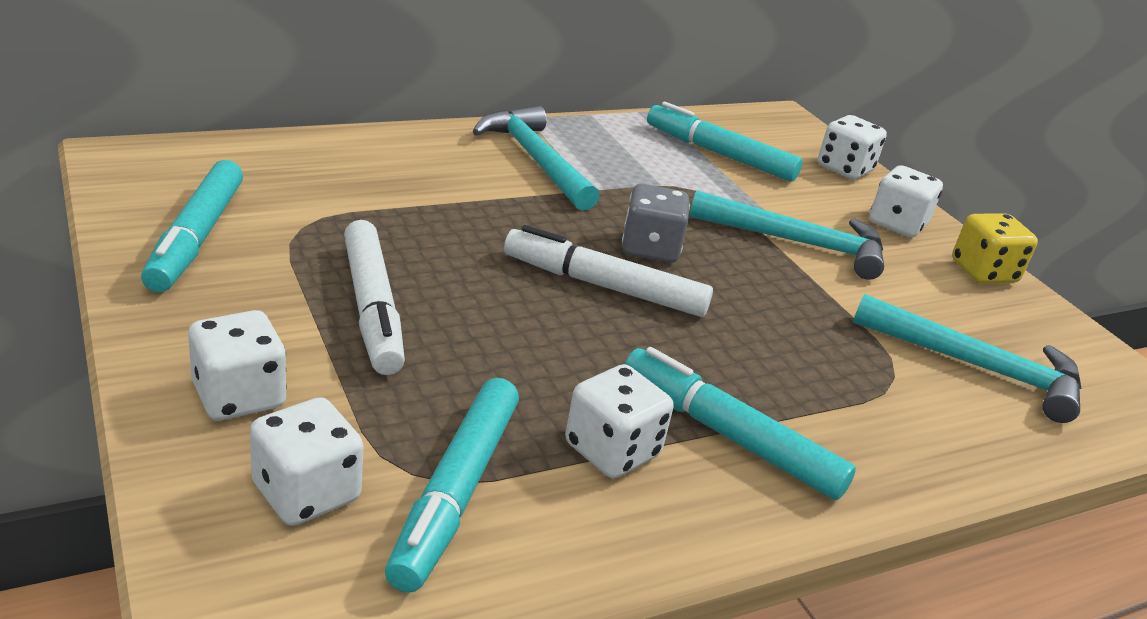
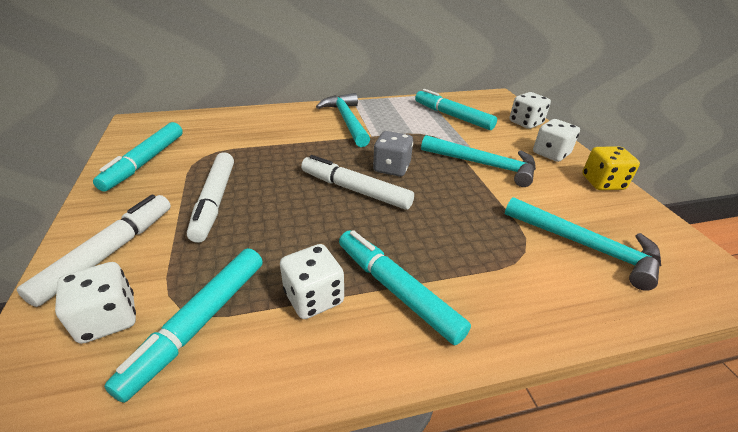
camera: 15 degrees right, 5 degrees up
white dice [188,310,287,421] -> white marker [17,194,171,307]

